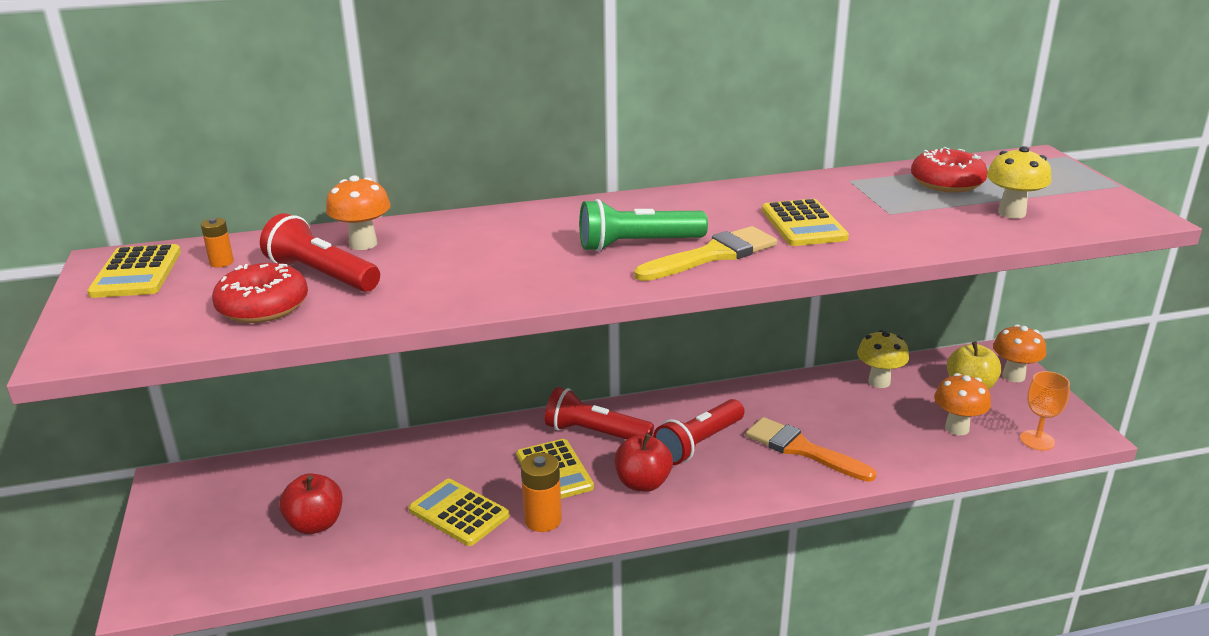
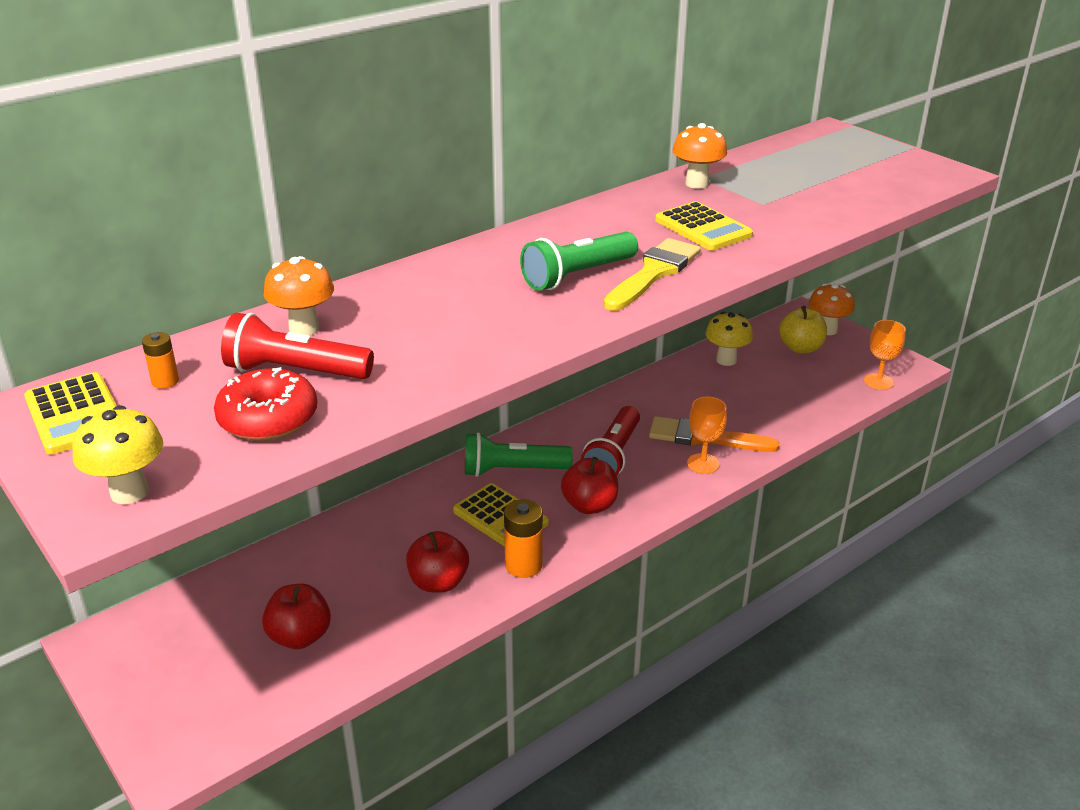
camera: 25 degrees left, 5 degrees up
yellow calculator [409,478,510,546] -> red apple [406,531,469,593]
red flashlight [545,387,654,440] -> green flashlight [465,432,573,477]
red donut [911,147,988,193] -> none
orange mushroom [934,373,991,435] -> orange mushroom moved to [672,123,727,189]
yellow mushroom [987,146,1052,219] -> yellow mushroom moved to [72,405,163,504]
none -> orange goblet [687,397,727,474]

